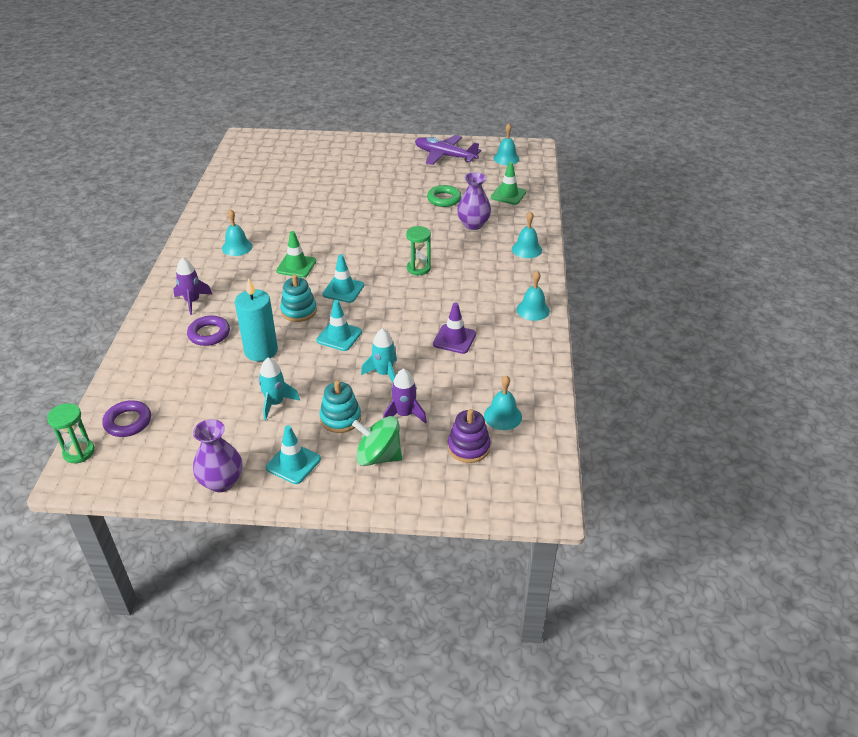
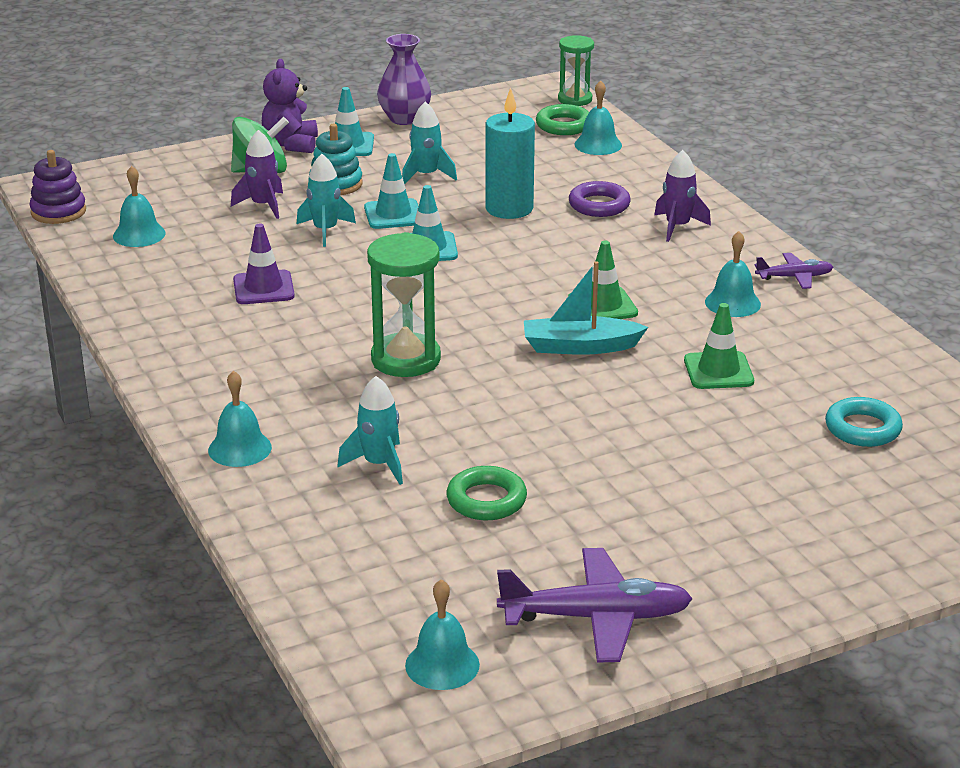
camera: 150 degrees right, 10 degrees down
purple ring [102,400,151,437] -> green ring [536,104,589,135]
turquoise stacking toy [280,275,317,322] -> none
turquoise traffic cone [322,254,364,303] -> turquoise traffic cone moved to [364,153,419,229]
green hourglass [406,226,431,275] -> green hourglass [367,232,441,377], size x1.56
purple stacking toy [448,409,491,463] -> purple stacking toy moved to [29,150,86,224]
purple vase [457,172,491,230] -> turquoise rocket [338,376,403,485]
green traffic cone [491,162,526,205] -> green traffic cone moved to [684,303,754,389]
turquoise bell [516,271,550,321] -> turquoise bell moved to [575,80,622,155]
none -> purple teddy bear [262,59,318,153]
none -> turquoise boat [524,261,648,355]
none -> purple plane [755,253,833,289]
none -> turquoise ring [825,397,903,447]

